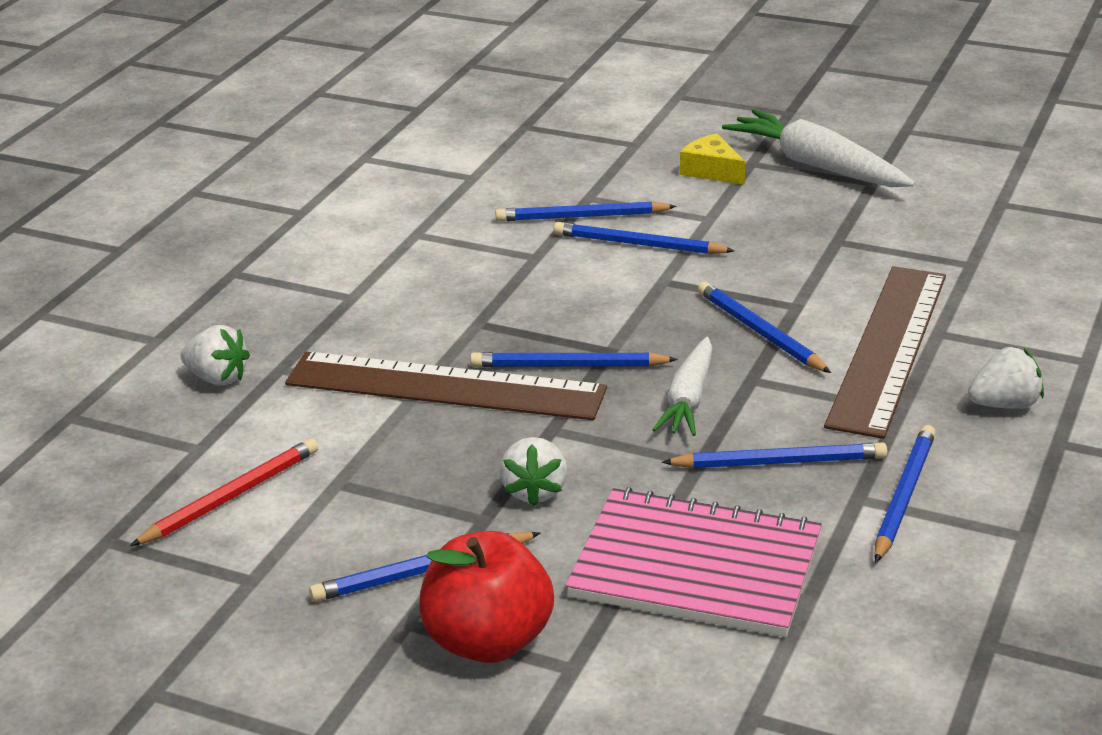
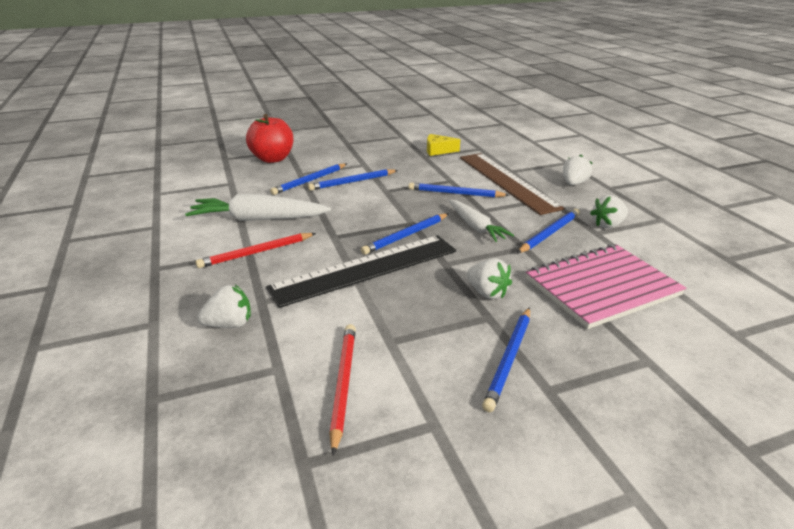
camera: 45 degrees left, 0 degrees up
brown ruler [285,352,607,420] -> black ruler [266,235,456,308]
red apple [419,531,554,663] -> red apple moved to [246,114,293,163]
yellow cheese [680,133,745,185] -> yellow cheese moved to [427,134,460,156]
white carrot [722,109,915,187] -> white carrot moved to [185,194,331,221]
blue pencil [874,425,936,563] -> white strawberry [590,195,628,228]
none -> red pencil [196,233,316,268]

